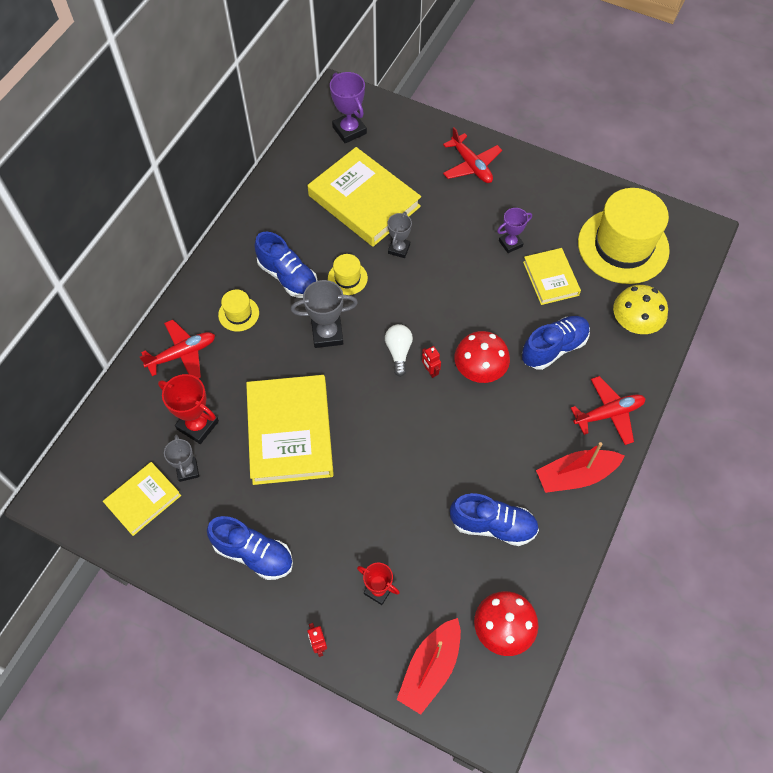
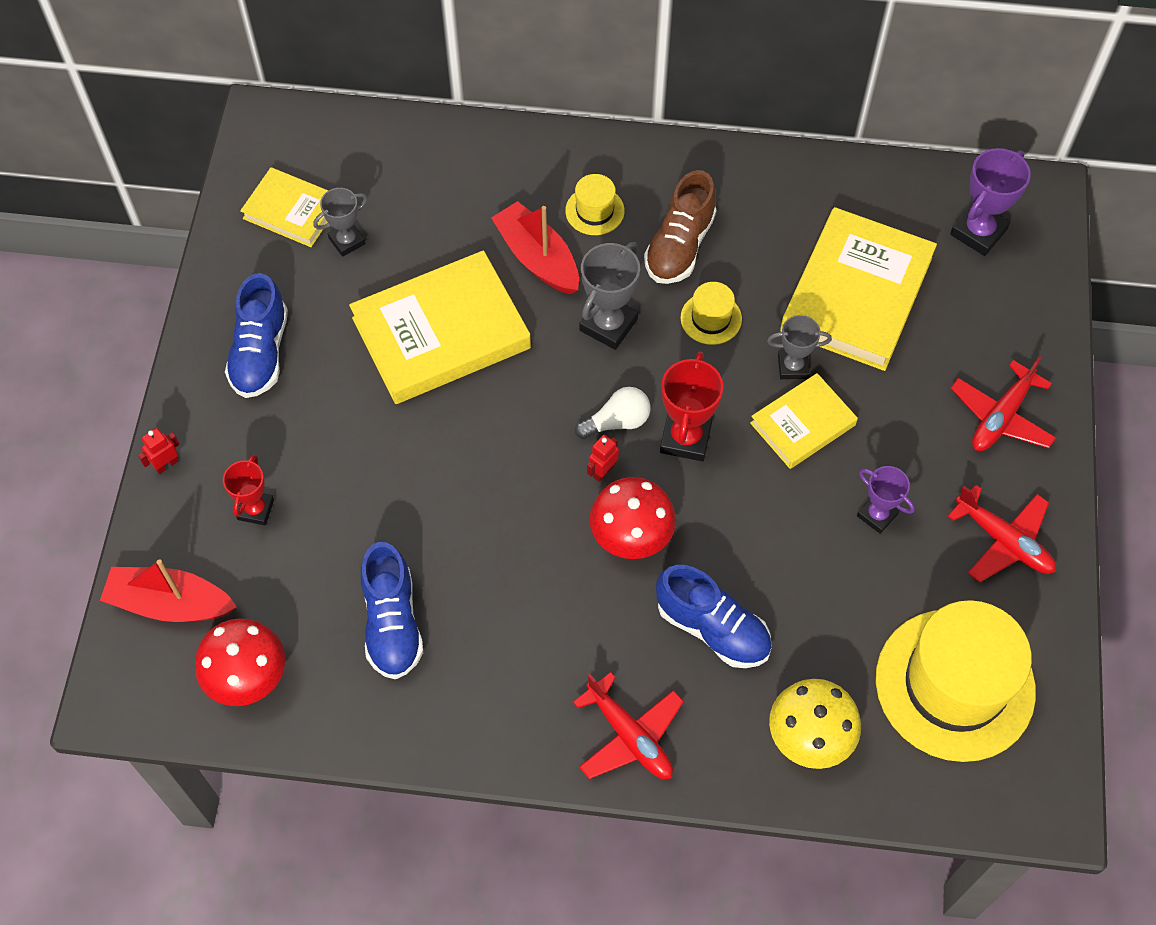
camera: 70 degrees right, 0 degrees up
red plane [140,320,215,379] -> red plane moved to [948,485,1056,583]
red trophy [158,374,219,444] -> red trophy moved to [660,352,723,461]
blue shoe [254,231,318,298] -> brown shoe [644,170,717,284]
grey trophy [291,280,358,348] -> grey trophy turned 60 degrees clockwise [579,242,640,350]
yellow book [523,248,581,305] -> yellow book moved to [750,373,858,469]
red boat [536,442,624,493] -> red boat moved to [491,201,579,294]

